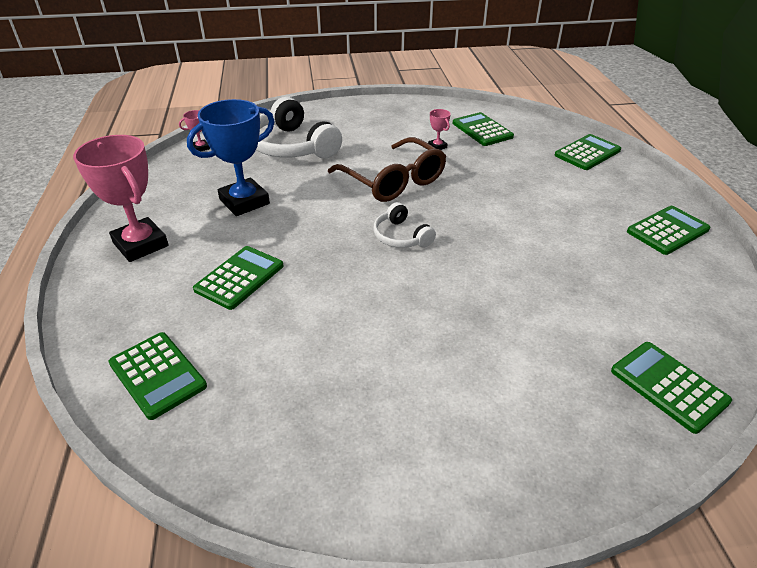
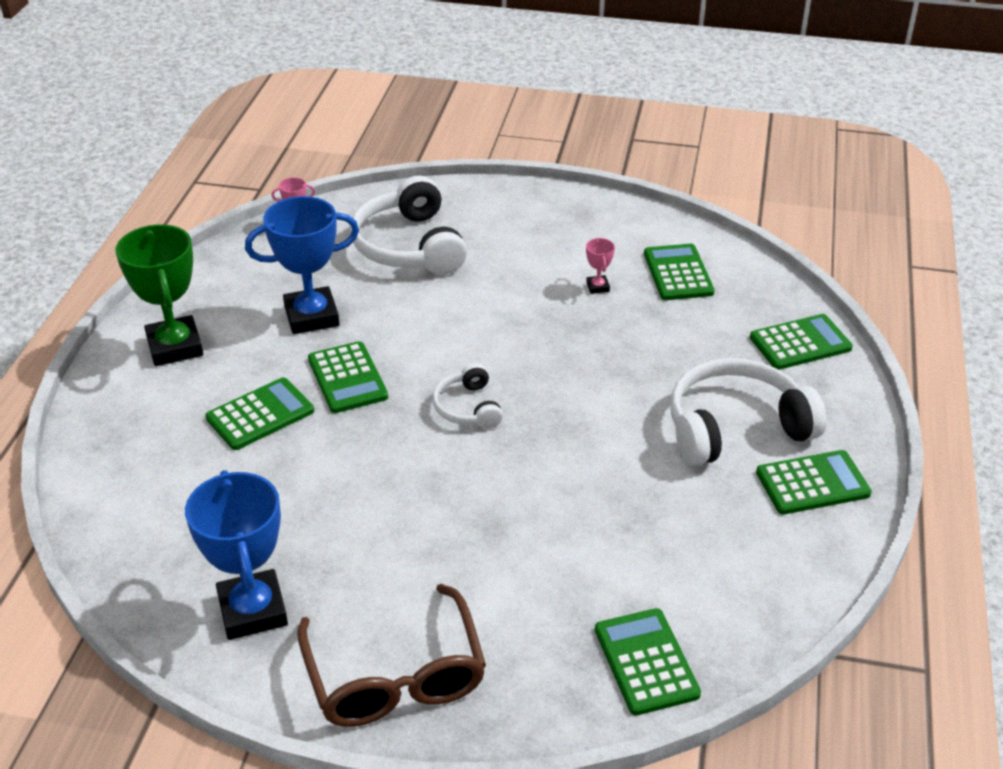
camera: 20 degrees right, 0 degrees up
pink trophy [73,135,169,262] -> green trophy [116,224,203,366]
green calculator [108,332,207,420] -> green calculator moved to [308,341,388,413]
brown glasses [328,137,446,202] -> brown glasses moved to [297,584,486,727]
none -> blue trophy [185,470,288,640]
none -> white headphones [670,358,827,466]

